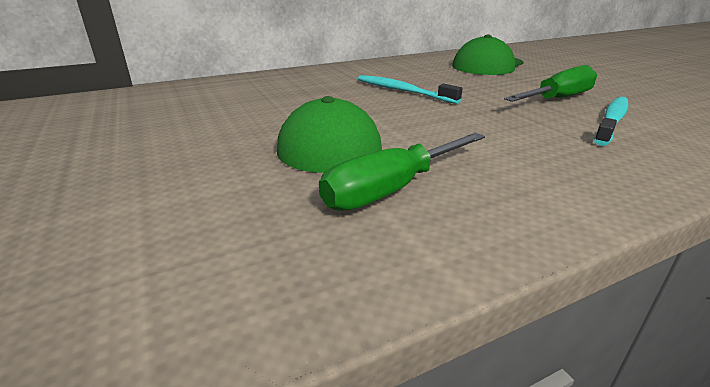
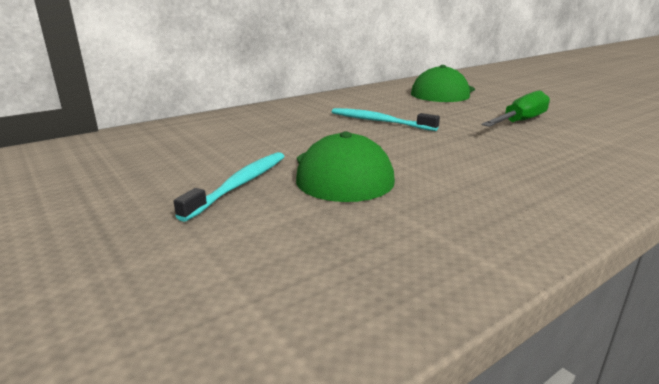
camera: 10 degrees left, 5 degrees down
green screwdriver [319,133,485,211] -> none
turquoise toothbrush [594,97,629,146] -> turquoise toothbrush moved to [174,152,285,222]

